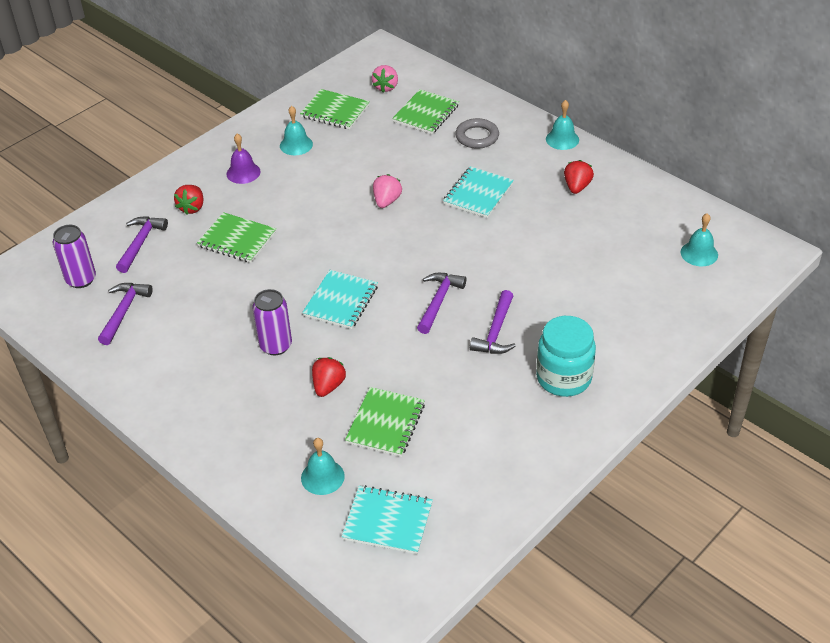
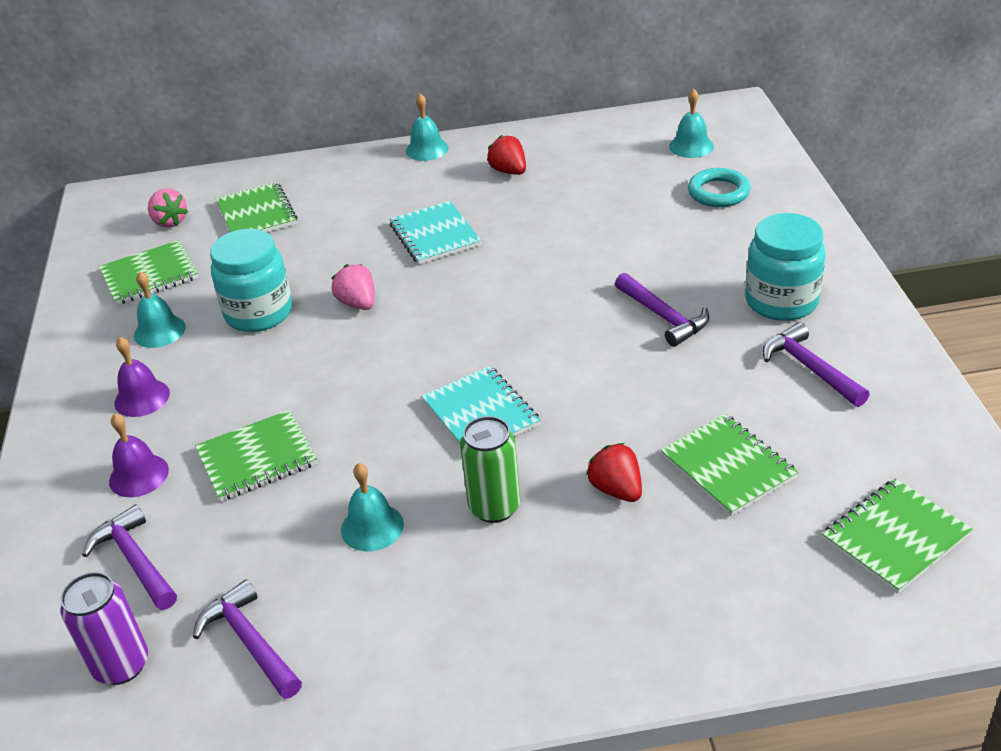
camera: 50 degrees left, 5 degrees down
red strawberry [174,185,203,215] -> purple bell [109,413,169,497]
purple can [252,289,292,356] -> green can [460,416,520,523]
turquoise bell [301,438,345,495] -> turquoise bell moved to [341,463,404,551]
turquoise notebook [342,485,433,554] -> green notebook [822,478,973,594]
purple hammer [417,273,467,334] -> purple hammer moved to [762,322,870,407]
grey ring [456,118,499,149] -> none
none -> turquoise jar [210,229,293,332]
none -> turquoise ring [688,168,750,207]

